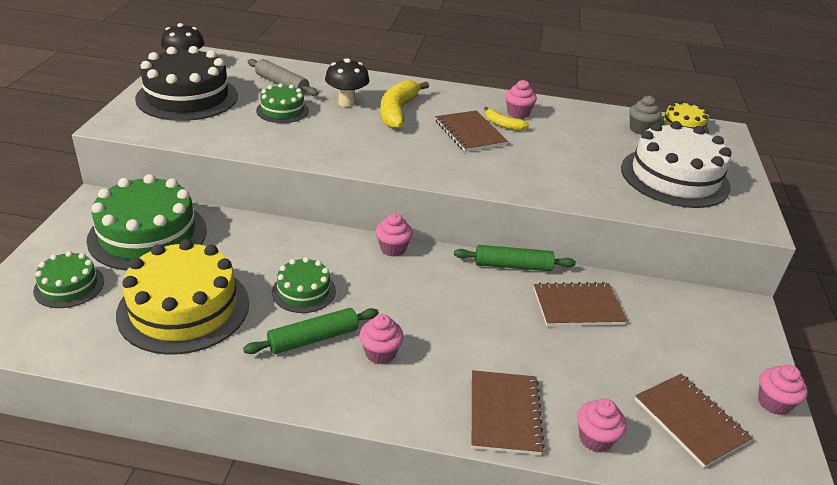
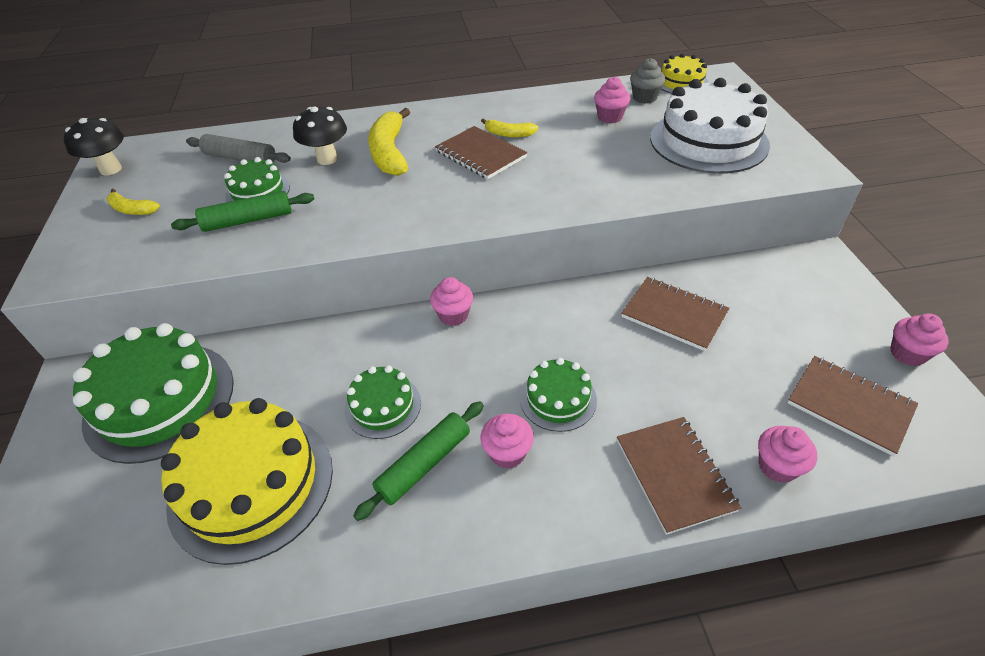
camera: 15 degrees left, 10 degrees up
green cake [33,251,104,308] -> green cake moved to [520,358,597,432]
black cake [135,46,238,121] -> yellow banana [107,189,160,215]
green rolling pin [454,245,576,271] -> green rolling pin moved to [171,191,314,232]
pink cupcake [505,80,537,119] -> pink cupcake moved to [594,77,631,123]
brown notebook [534,282,627,326] -> brown notebook turned 60 degrees clockwise [622,277,729,351]

